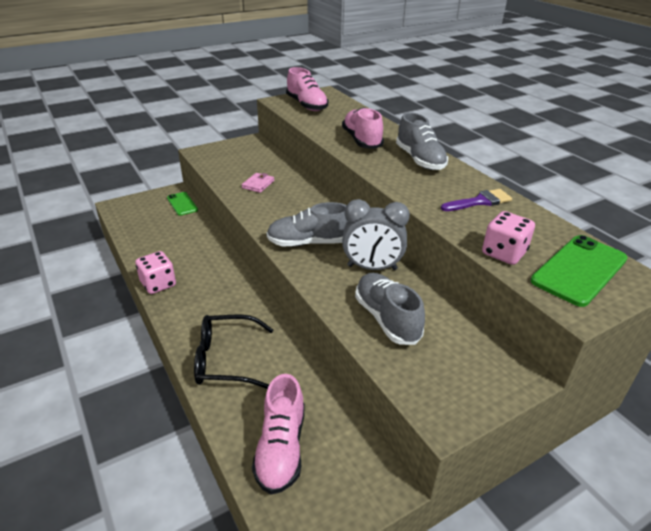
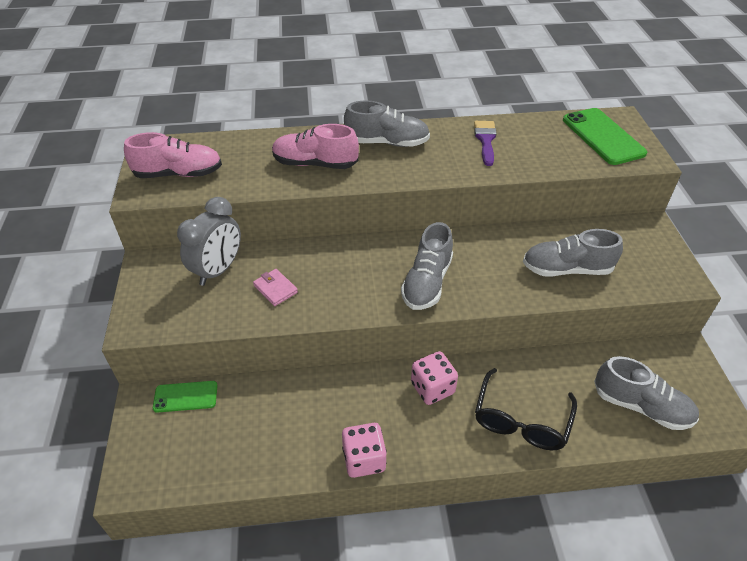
camera: 65 degrees left, 10 degrees up
pink shoe [252,374,304,495] -> grey shoe [594,356,699,430]
grey clock [342,199,410,270] -> grey clock moved to [177,197,241,286]
pink dice [482,211,535,265] -> pink dice moved to [411,351,458,405]

